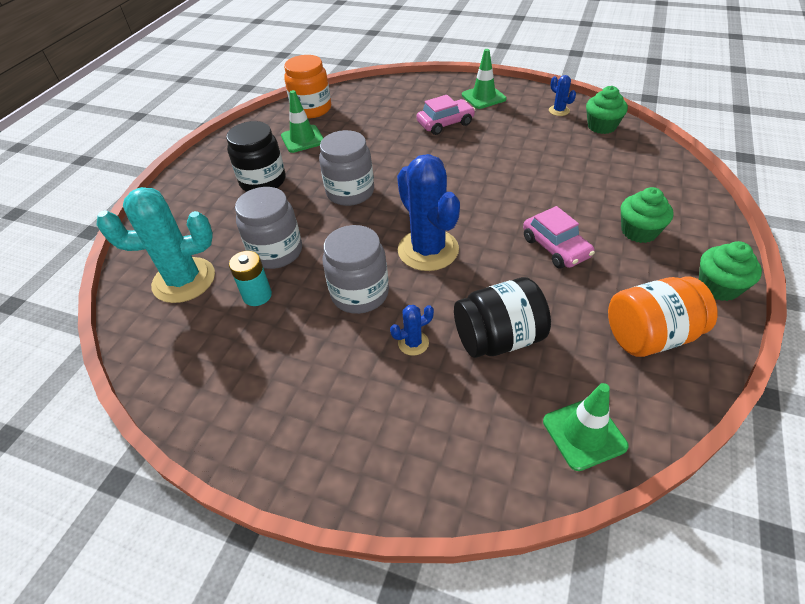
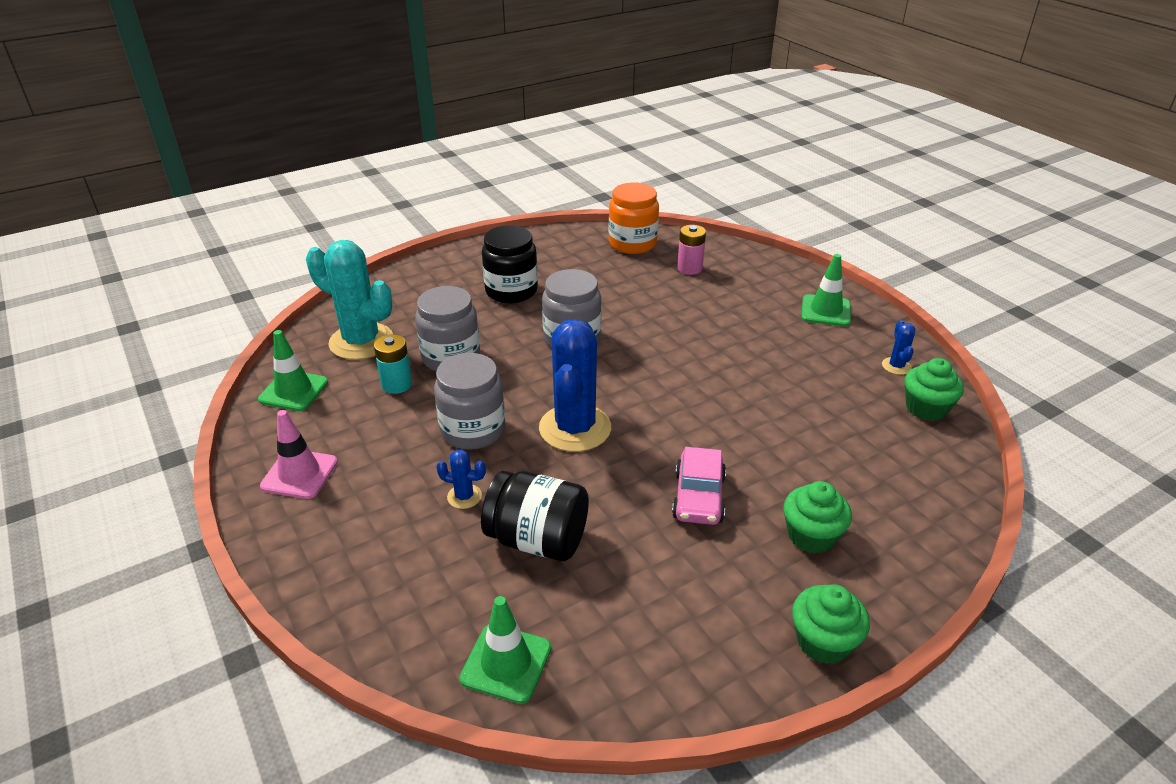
camera: 35 degrees right, 10 degrees down
green traffic cone [281,90,323,153] -> green traffic cone moved to [258,330,328,411]
pink car [416,95,475,135] -> none
orange jar [608,277,717,357] -> none
none -> pink traffic cone [260,410,338,499]
none -> pink battery [677,225,706,275]

